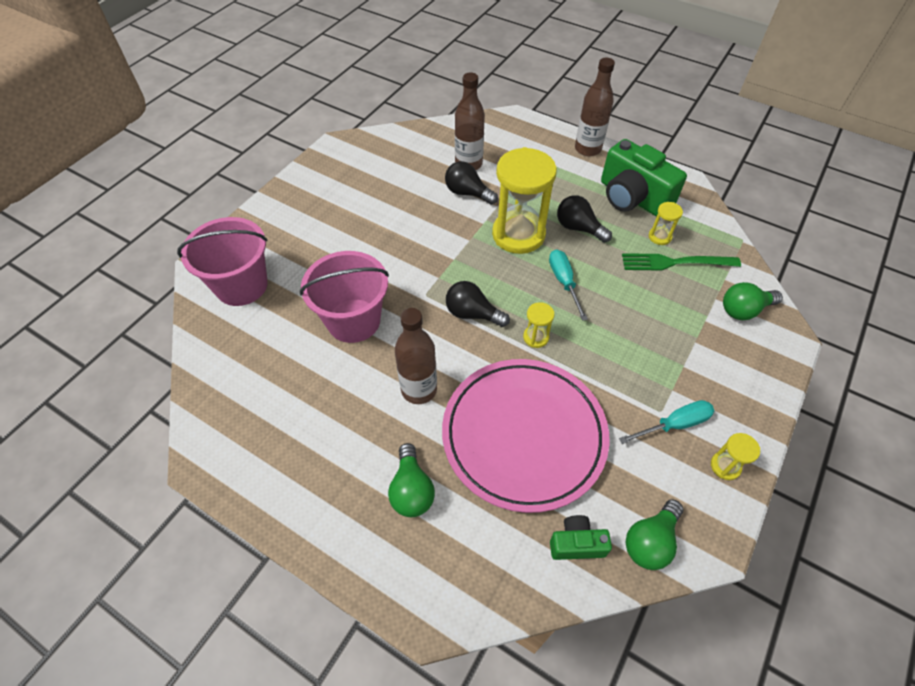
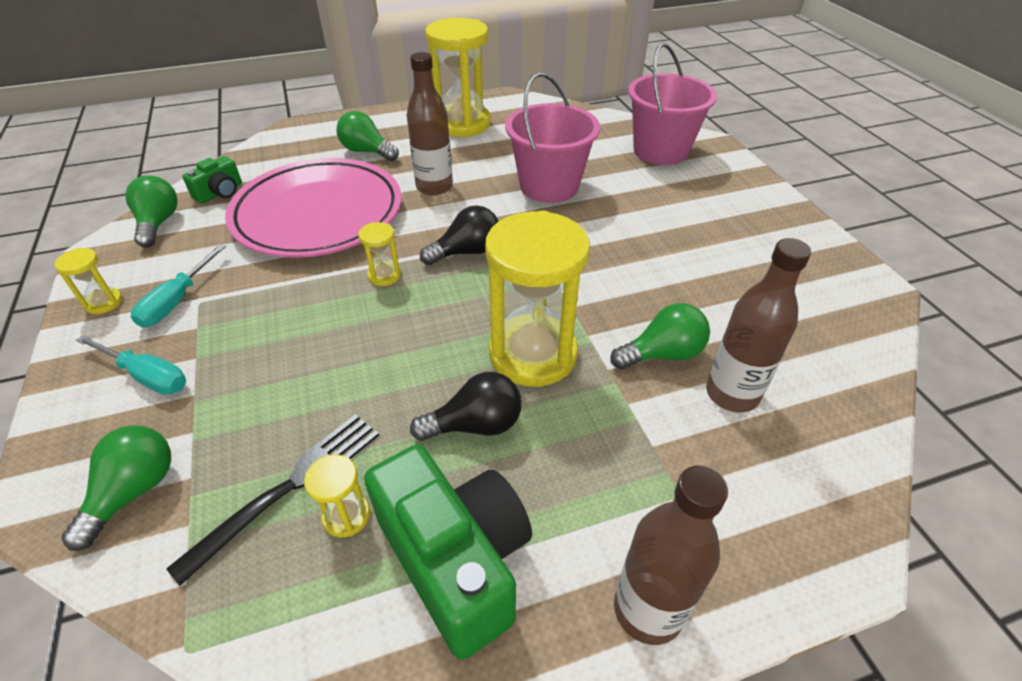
camera: 130 degrees right, 10 degrees down
black light bulb [445,161,498,205] -> green light bulb [610,303,710,370]
turquoise screwdriver [549,249,588,321] -> turquoise screwdriver moved to [76,335,186,395]
green camera [601,139,687,217] -> green camera turned 60 degrees clockwise [364,445,532,660]
green fork [622,253,741,271] -> black fork [166,414,379,586]
none -> yellow hourglass [425,18,491,137]

